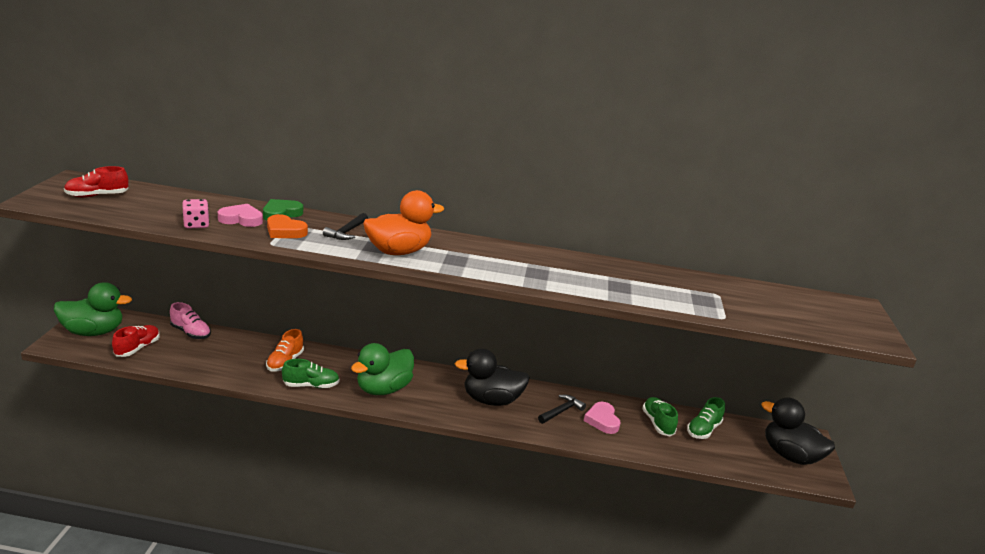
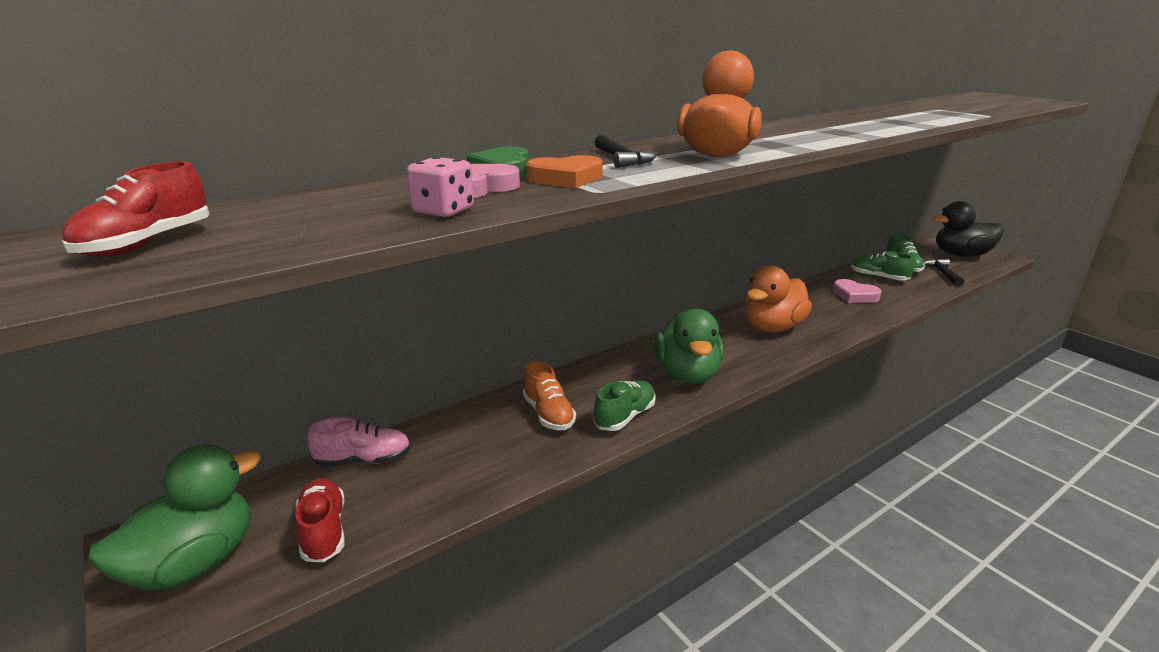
camera: 40 degrees left, 0 degrees up
black duck [455,348,530,406] -> orange duck [744,265,812,333]
black hammer [538,395,586,424] -> black hammer moved to [924,259,964,286]

